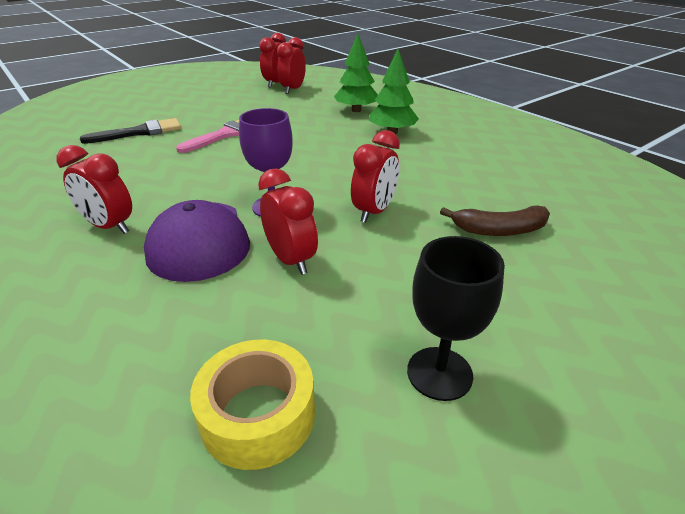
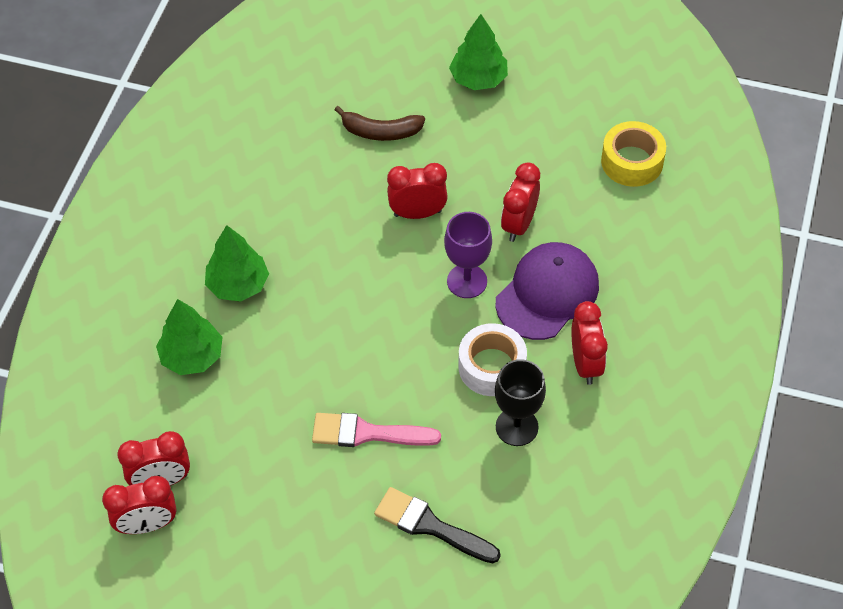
camera: 125 degrees left, 20 degrees up
black goblet [407,236,505,401] -> black goblet moved to [495,359,546,446]
brown banana [440,205,550,236] -> brown banana turned 135 degrees clockwise [334,106,425,141]
none -> green tree [449,14,508,90]
none -> white tape [458,323,527,396]

